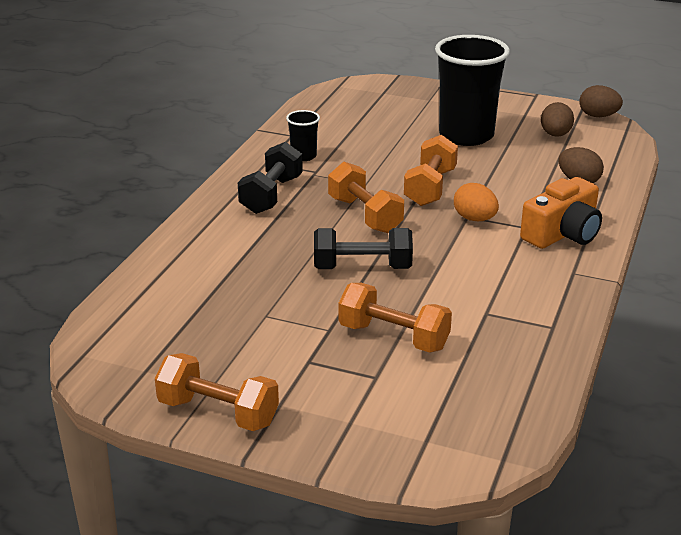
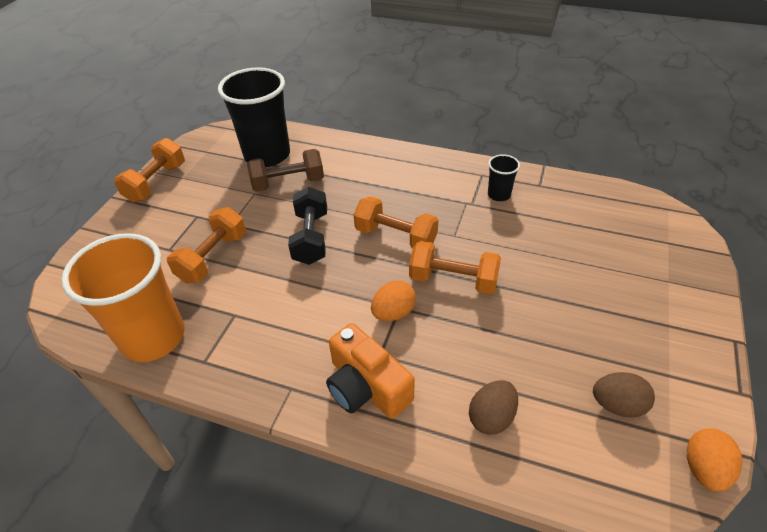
camera: 90 degrees right, 15 degrees up
black dumbbell [238,142,303,214] -> none
orange dumbbell [328,162,404,233] -> orange dumbbell turned 60 degrees clockwise [354,196,438,249]
black cup [435,35,510,146] -> black cup moved to [218,67,290,167]
brown egg [579,85,623,117] -> orange egg [687,428,743,491]
none -> orange cup [61,233,184,362]
none -> brown dumbbell [247,149,324,192]

